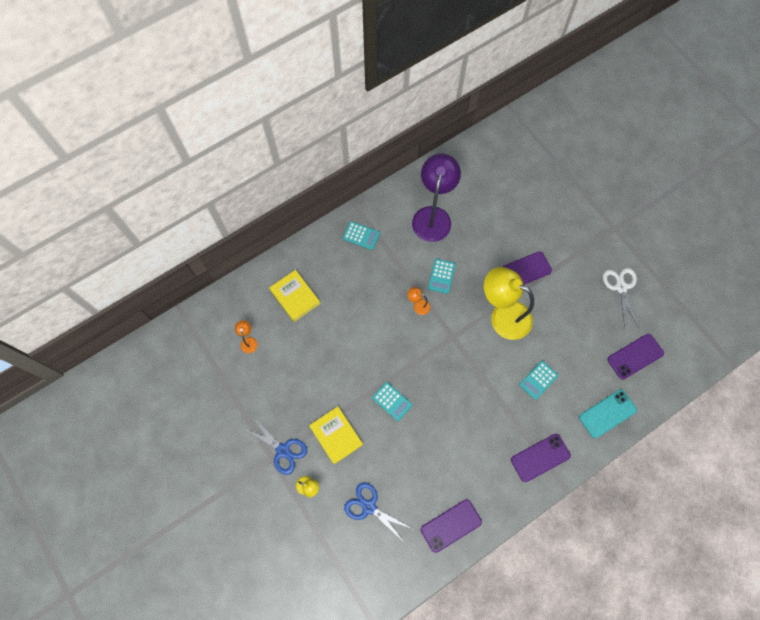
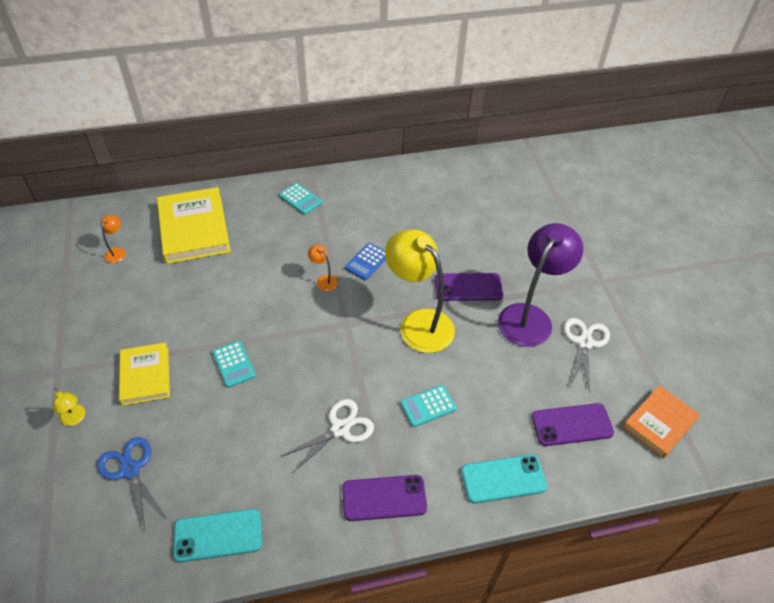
camera: 20 degrees right, 20 degrees down
blue scissors [243,417,307,475] -> none
yellow book [269,270,320,322] -> yellow book [157,187,231,264], size x1.60
purple lamp [412,154,461,242] -> purple lamp moved to [498,223,584,347]
purple phone [421,500,482,553] -> turquoise phone [173,509,262,562]
turquoise calculator [428,259,456,294] -> blue calculator [345,243,386,280]
none -> white scissors [280,399,374,473]
none -> orange book [623,385,700,458]

